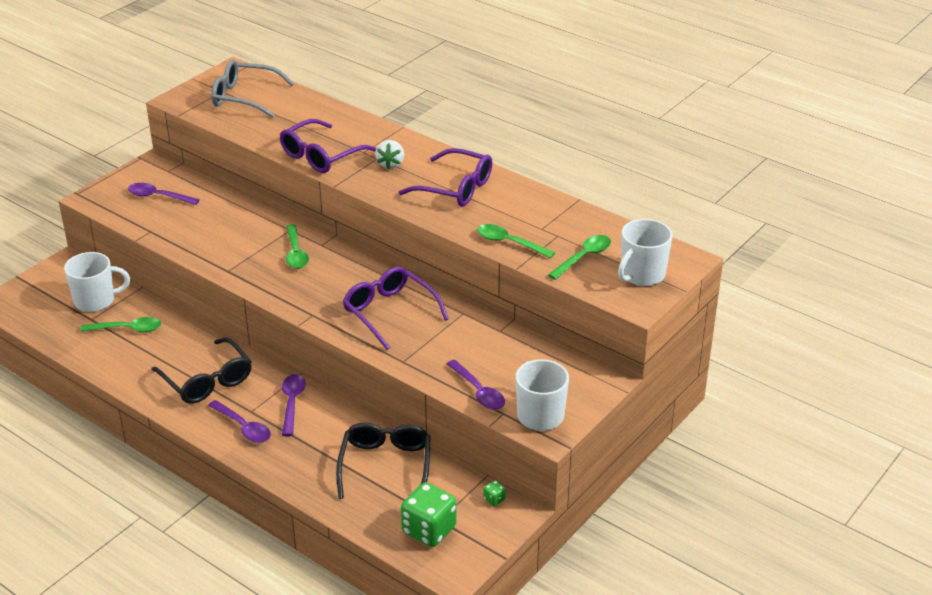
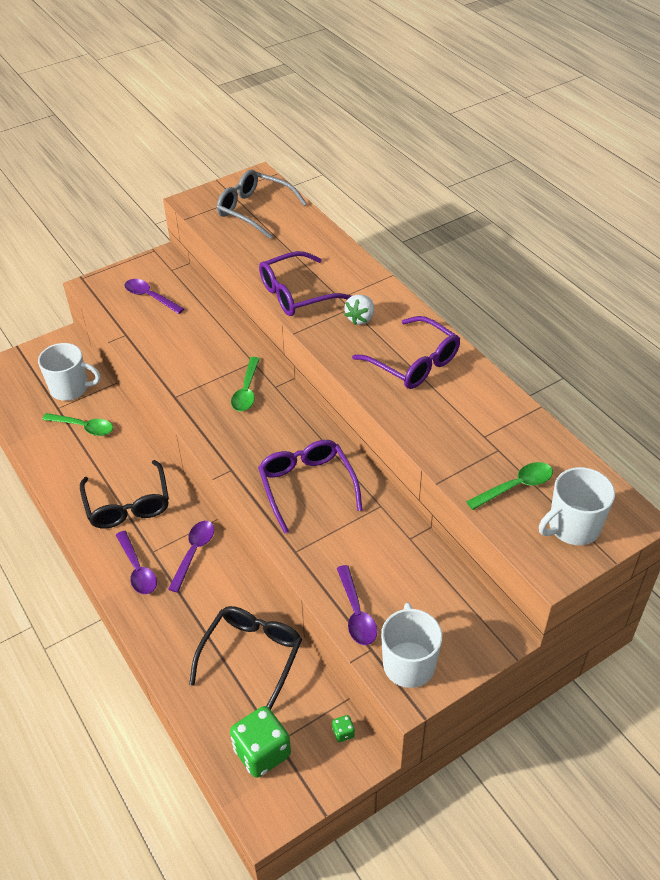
camera: 20 degrees right, 10 degrees up
green spoon [477,224,555,259] -> none

